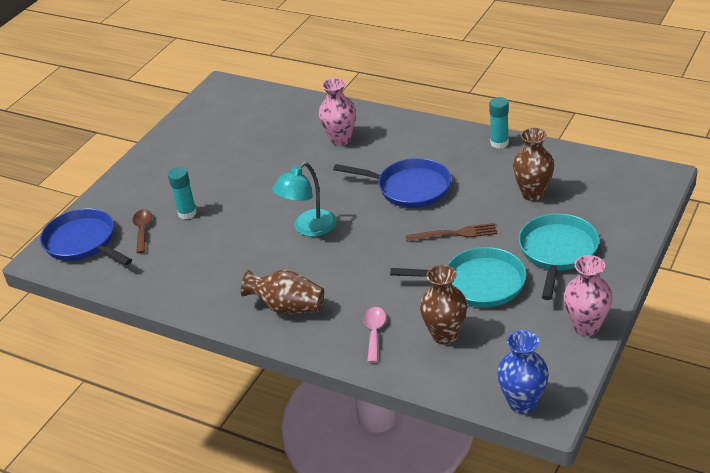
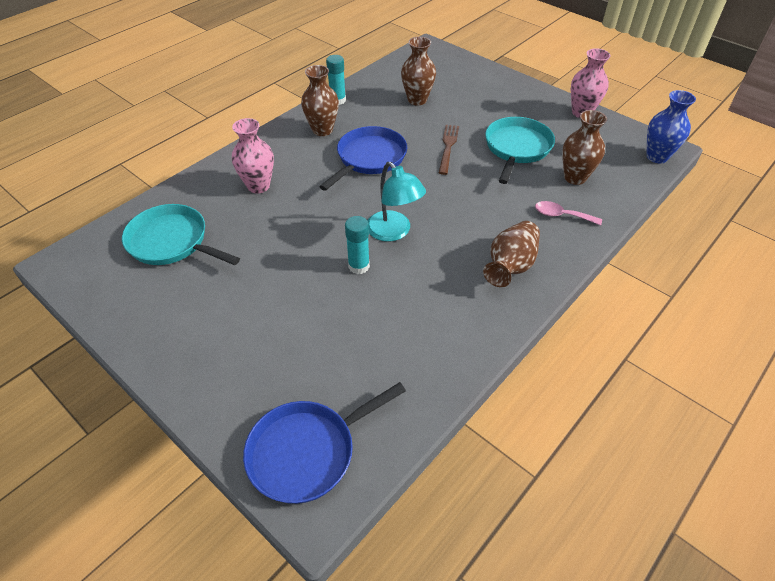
camera: 80 degrees left, 10 degrees up
brown spoon [132,209,152,253] -> none
turquoise glue stick [168,167,197,219] -> turquoise glue stick moved to [345,216,370,274]
turquoise pan [518,213,599,300] -> turquoise pan moved to [122,204,240,265]
none -> brown vase [301,65,339,136]

